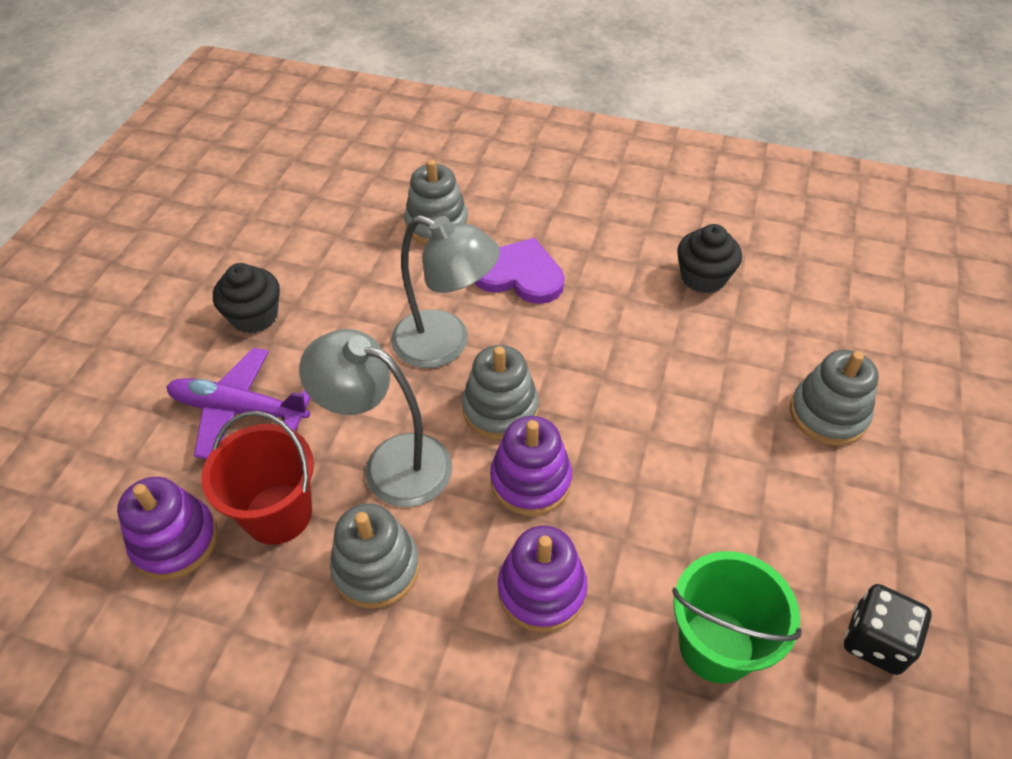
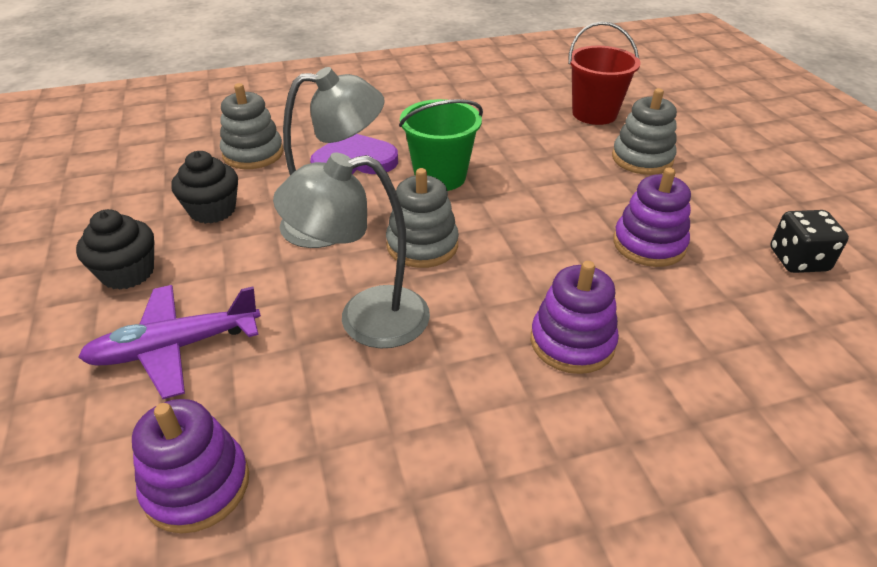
camera: 35 degrees left, 10 degrees down
red bucket [201,411,314,545] -> red bucket moved to [568,22,641,125]
grey stacking toy [330,503,420,609] -> none
purple stacking toy [490,416,572,515] -> purple stacking toy moved to [613,167,691,267]
green bucket [672,551,802,684] -> green bucket moved to [399,99,483,191]
black cupcake [677,224,742,293] -> black cupcake moved to [171,151,238,224]

